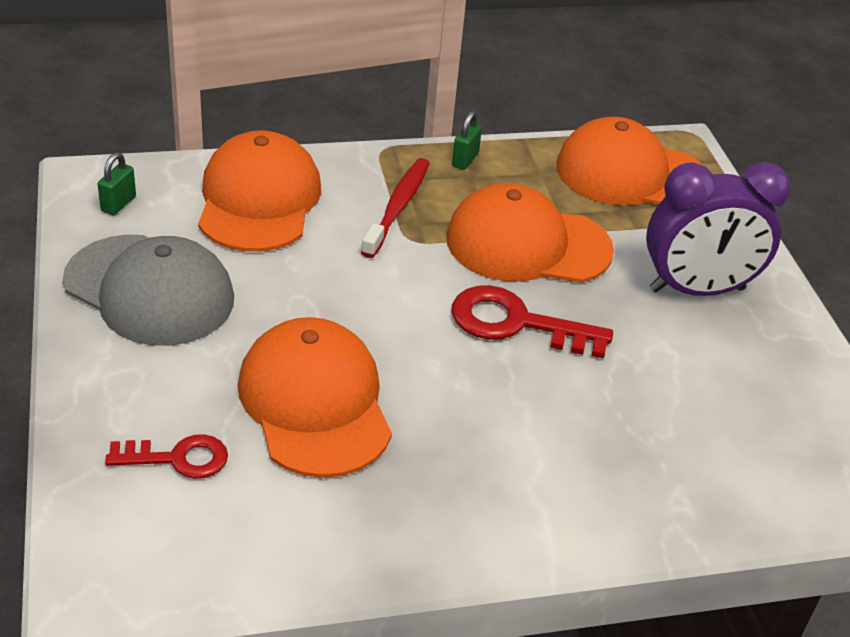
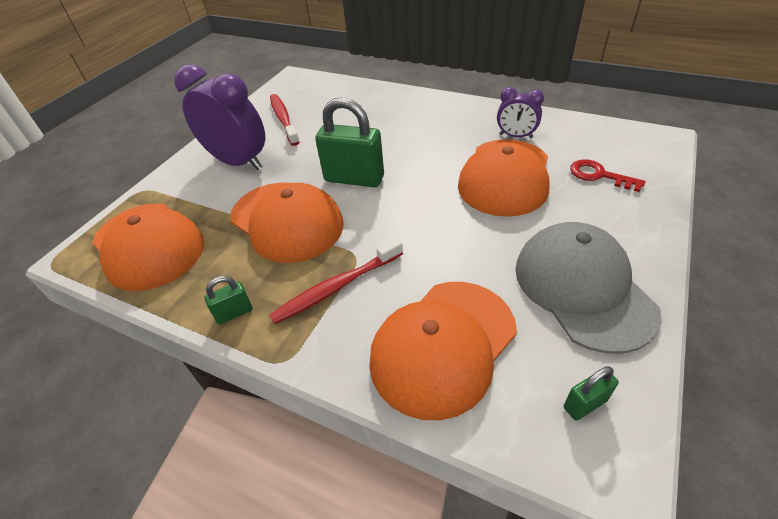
camera: 135 degrees left, 5 degrees up
red key [452,285,613,359] -> green padlock [315,97,384,187]
none -> red toothbrush [270,94,299,146]
none -> purple clock [497,87,544,138]

